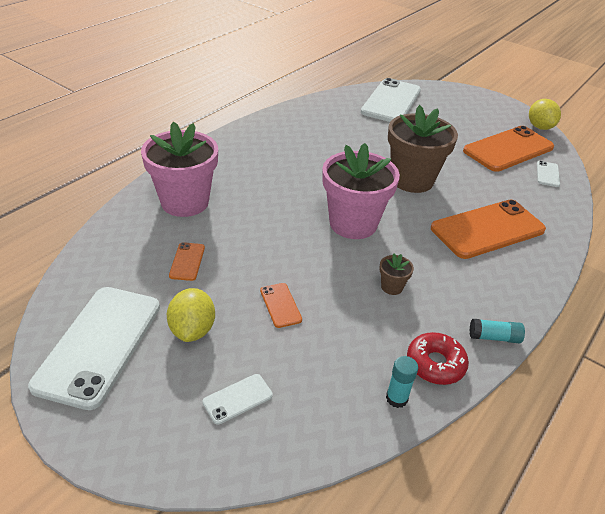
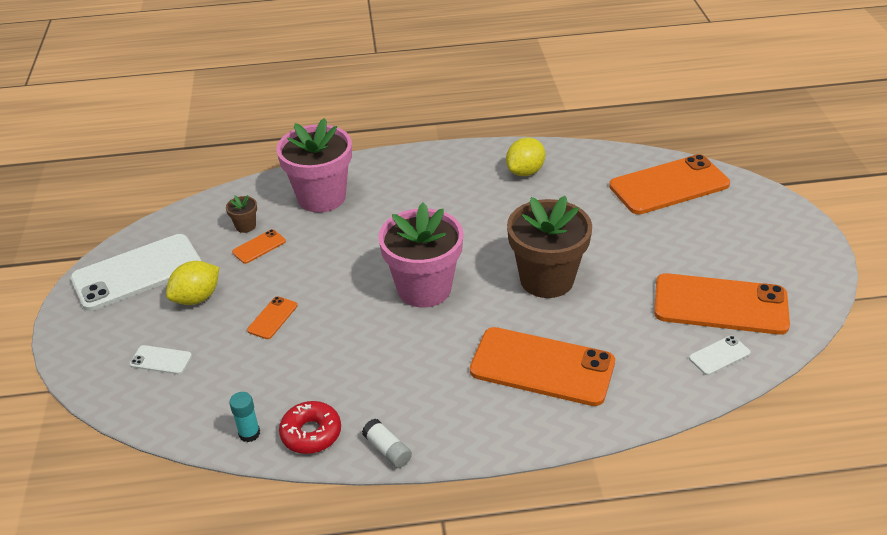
camera: 50 degrees right, 0 degrees up
white phone [361,78,421,122] -> orange phone [609,154,730,214]
brown flower pot [379,254,414,295] -> brown flower pot moved to [226,195,257,233]
turquoise glue stick [469,319,525,343] -> white glue stick [362,419,412,468]
yellow lemon [529,99,561,130] -> yellow lemon moved to [506,138,545,176]

